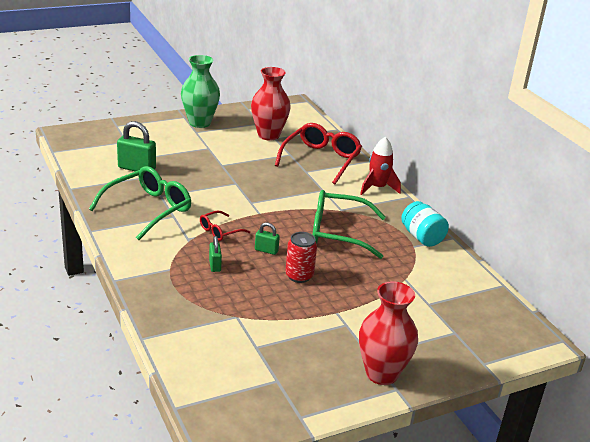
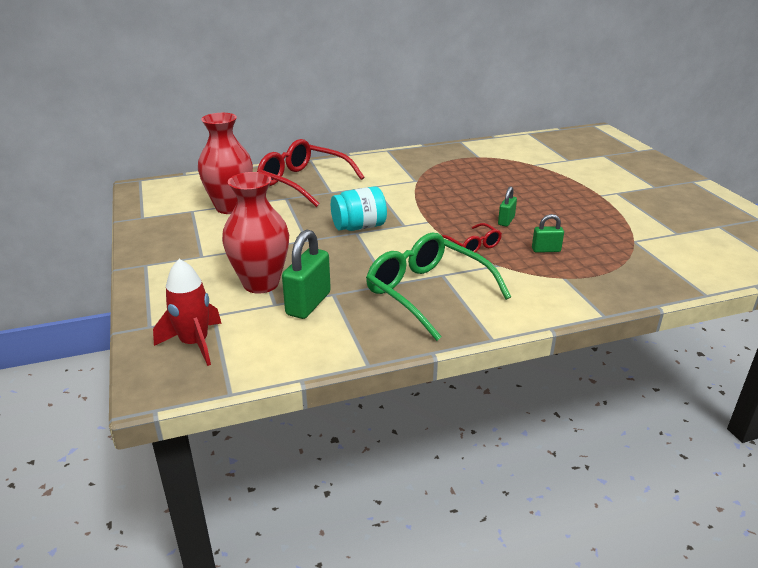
camera: 80 degrees left, 0 degrees up
green vase [181,55,220,128] -> none
red can [285,232,317,283] -> none
green glasses [313,190,386,259] -> none
red vase [359,281,418,385] -> red vase moved to [222,172,289,294]
red rocket [360,137,401,195] -> red rocket moved to [153,259,222,366]
turquoise jar [401,201,449,247] -> turquoise jar moved to [331,186,387,231]

